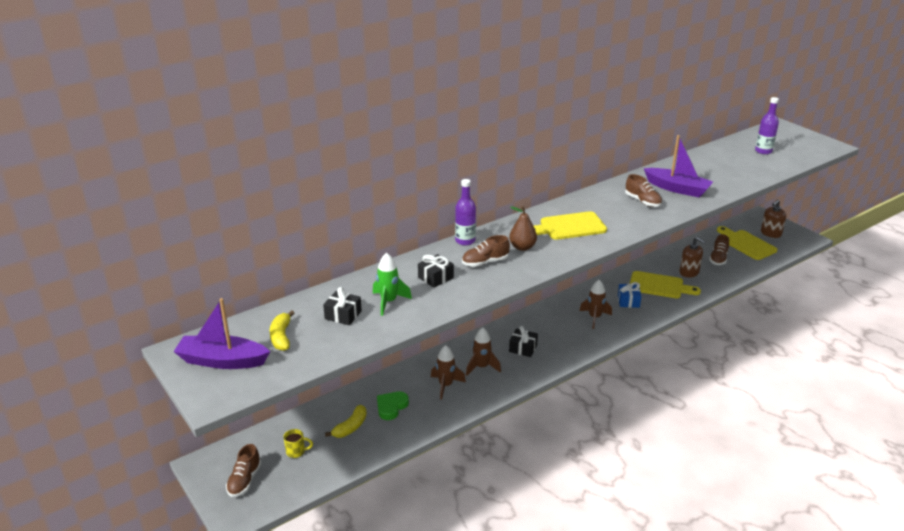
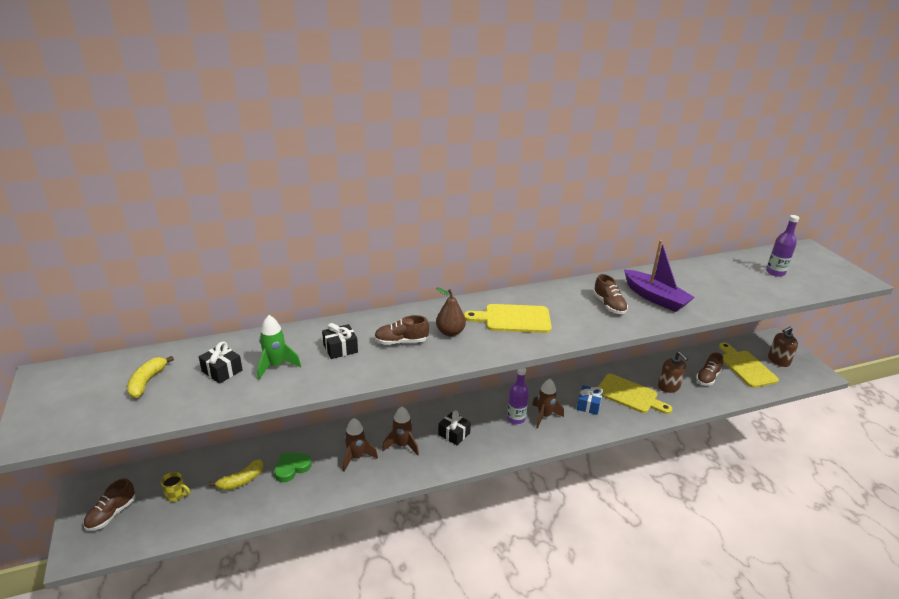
camera: 15 degrees right, 0 degrees up
purple boat [173,298,270,369] -> none
purple bottle [455,179,476,245] -> purple bottle moved to [507,368,529,424]

